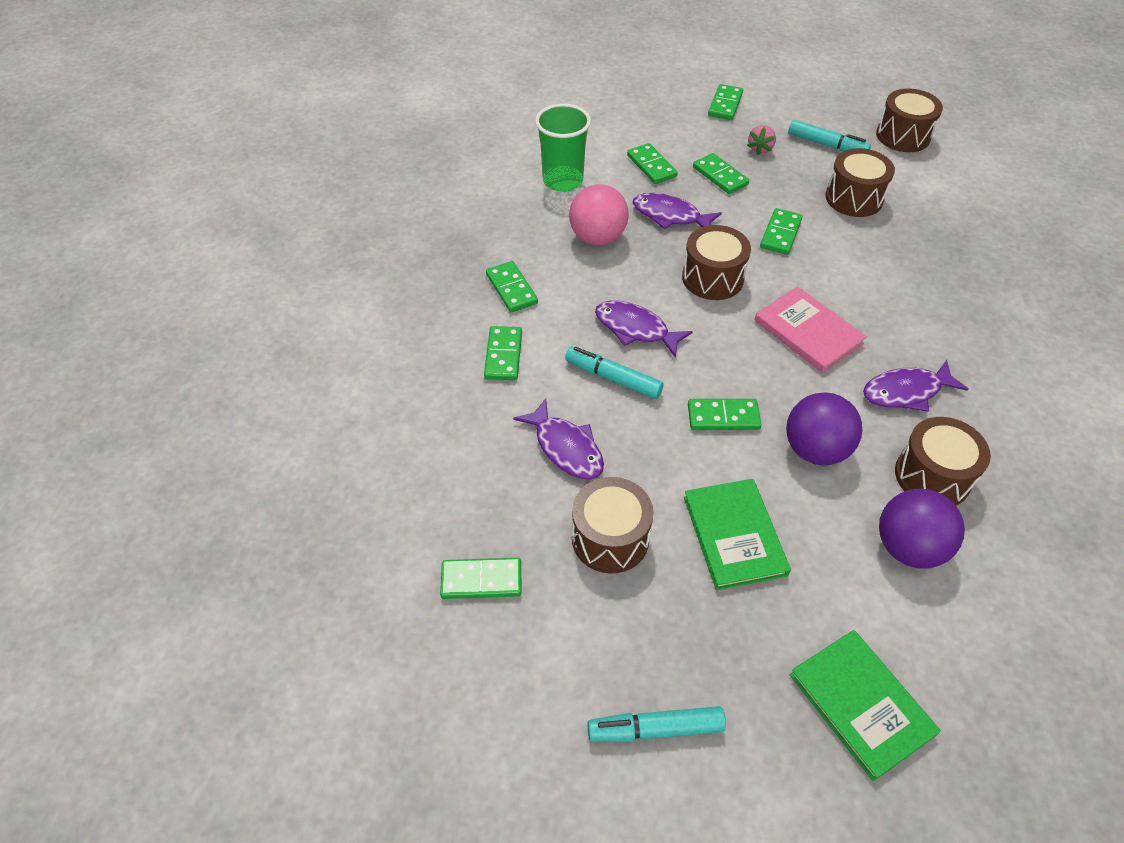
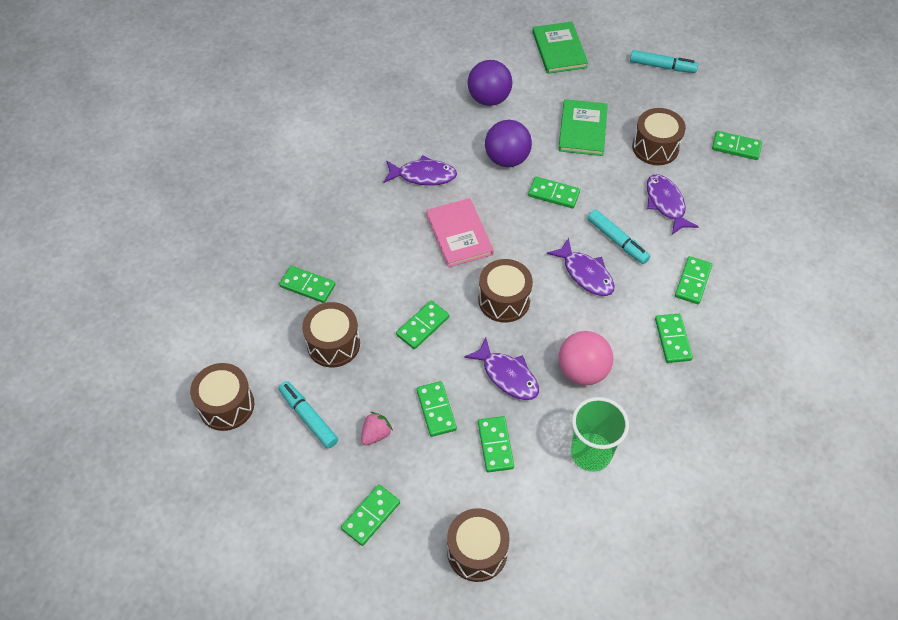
camera: 160 degrees left, 5 degrees up
brown drum [895,417,991,505] -> brown drum moved to [447,508,510,582]
none -> green domino [279,266,335,303]

